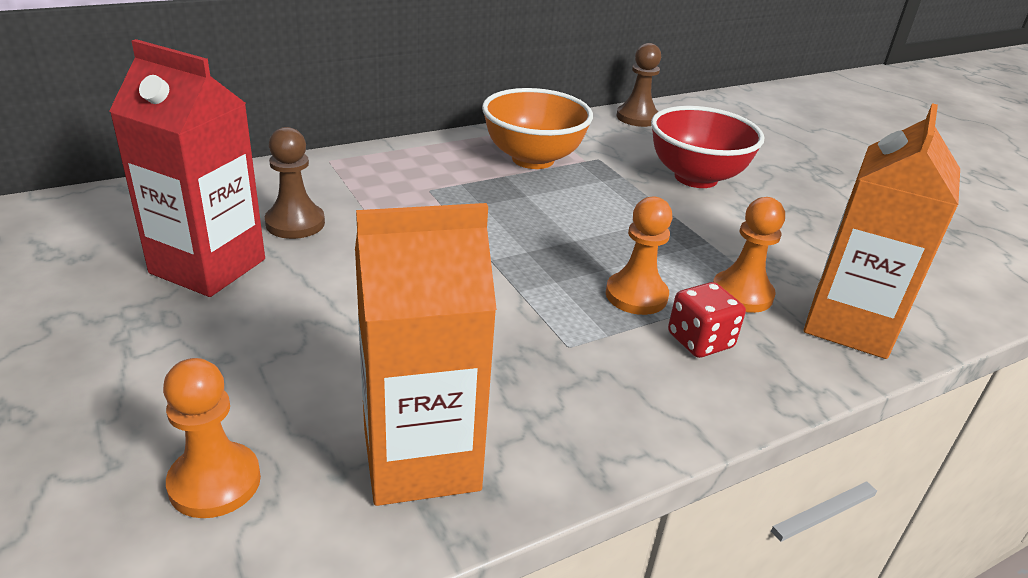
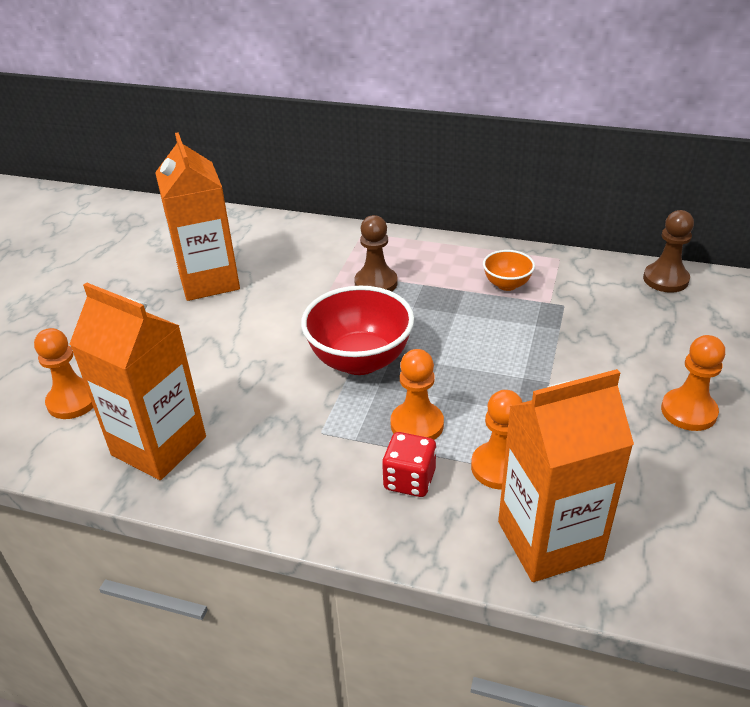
camera: 50 degrees right, 5 degrees up
red carton [109,39,265,297] -> orange carton [155,132,240,301]
brown pawn [265,127,325,239] -> brown pawn moved to [354,215,398,292]
orange bowl [482,88,593,169] -> orange bowl [483,250,535,291], size x0.52
red bowl [651,106,764,188] -> red bowl moved to [301,286,414,375]
none -> orange pawn [661,335,725,431]

